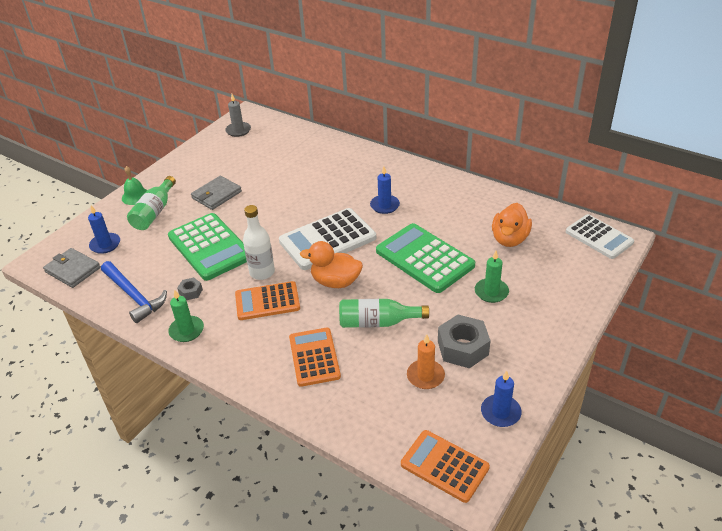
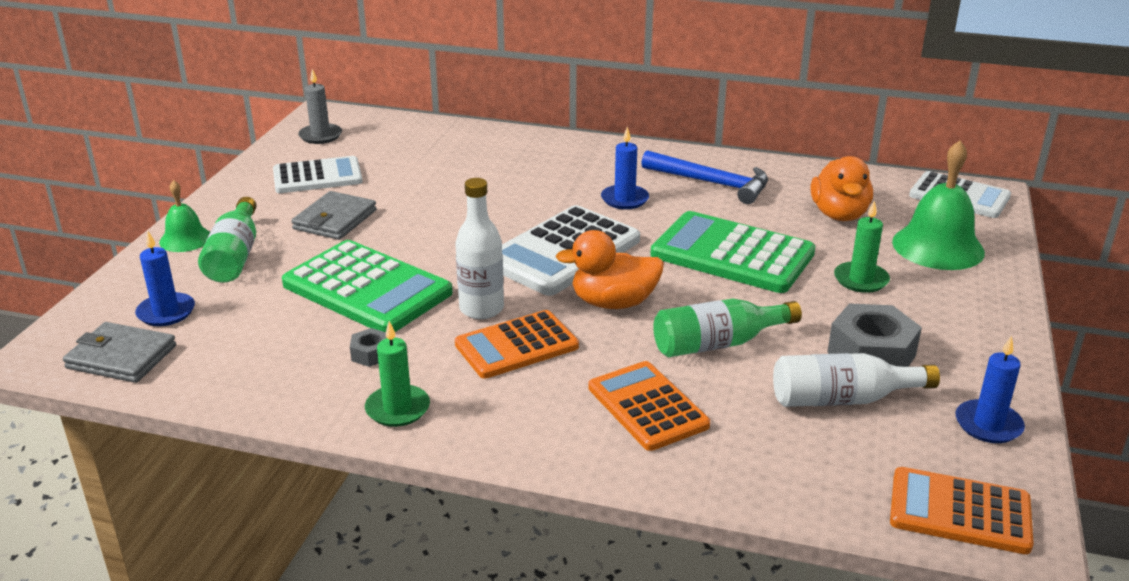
camera: 20 degrees left, 10 degrees down
blue hammer [101,261,167,323] -> blue hammer moved to [641,150,768,204]
orange candle [407,334,445,389] -> white bottle [773,353,940,407]
none -> white calculator [273,156,363,193]
none -> green bell [892,141,985,270]

